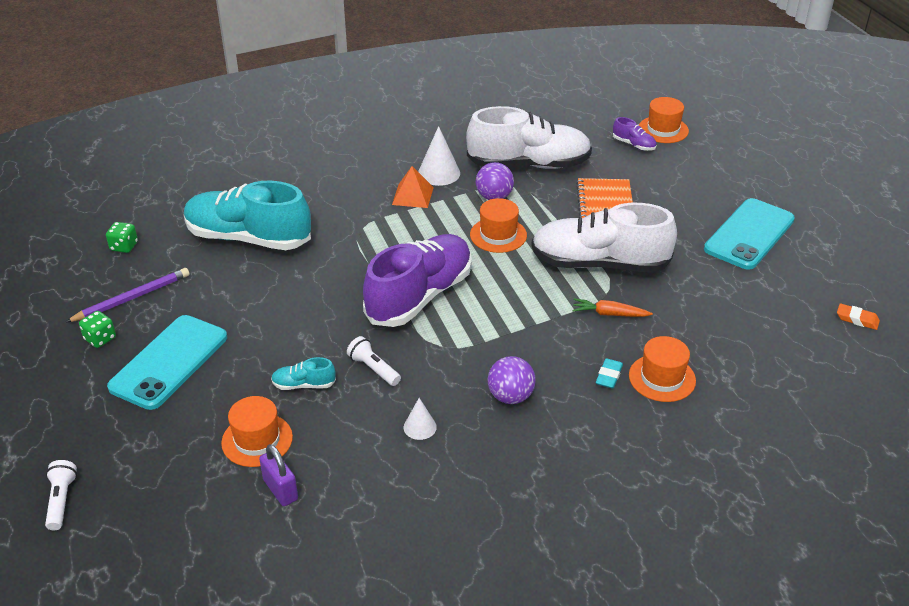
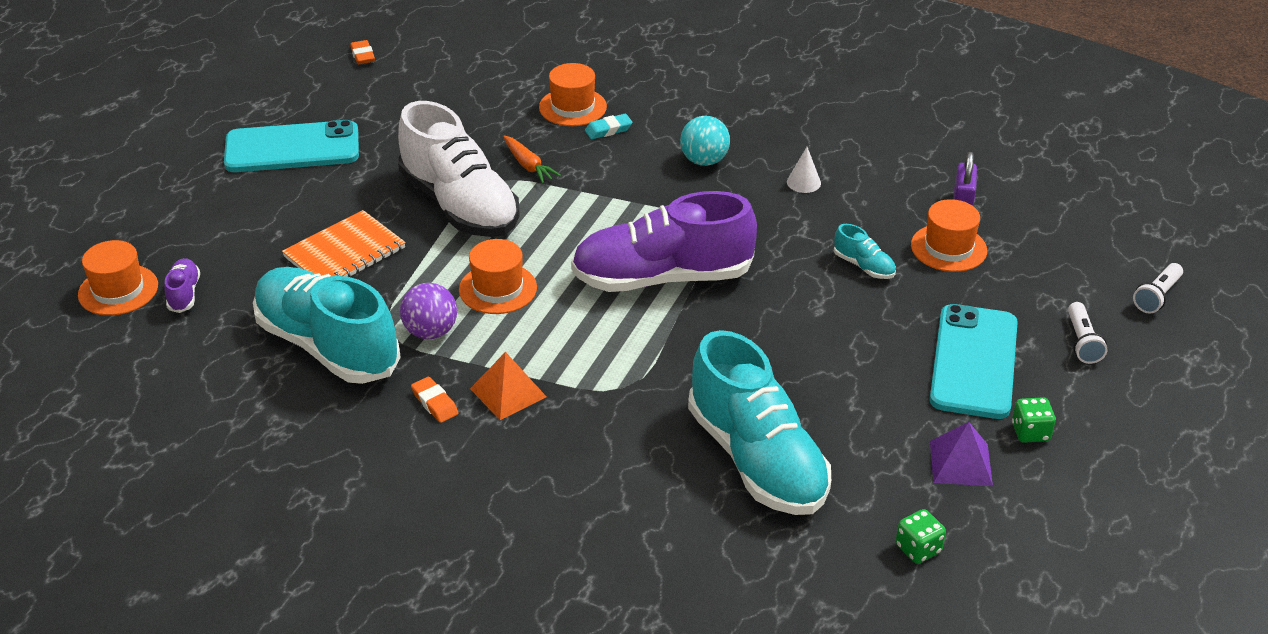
camera: 135 degrees left, 0 degrees up
purple pencil [65,268,190,323] -> purple pyramid [930,422,993,486]
turquoise phone [107,315,227,410] -> turquoise phone turned 60 degrees counterclockwise [930,304,1018,419]
white flashlight [347,336,401,386] -> white flashlight moved to [1068,302,1108,364]
white cone [418,126,460,186] -> orange eraser [411,377,458,423]
white shoe [466,106,592,169] -> turquoise shoe [253,267,401,384]
purple ball [488,356,536,404] -> turquoise ball [680,116,730,166]

